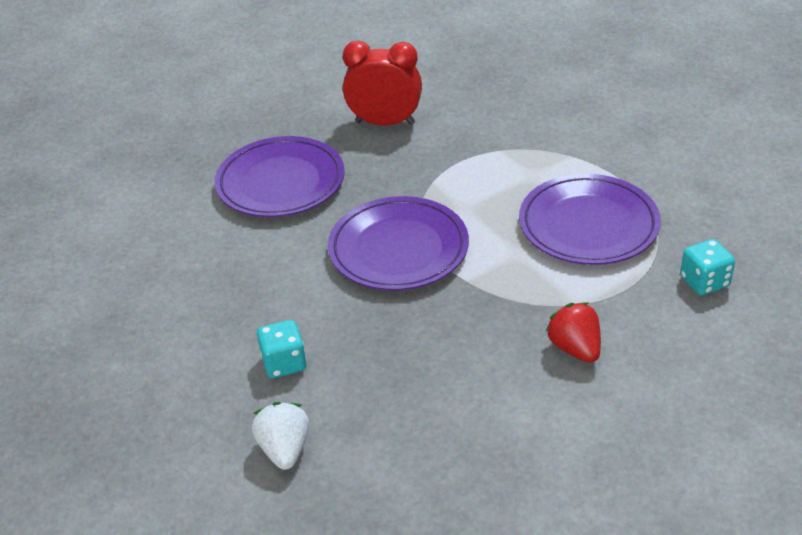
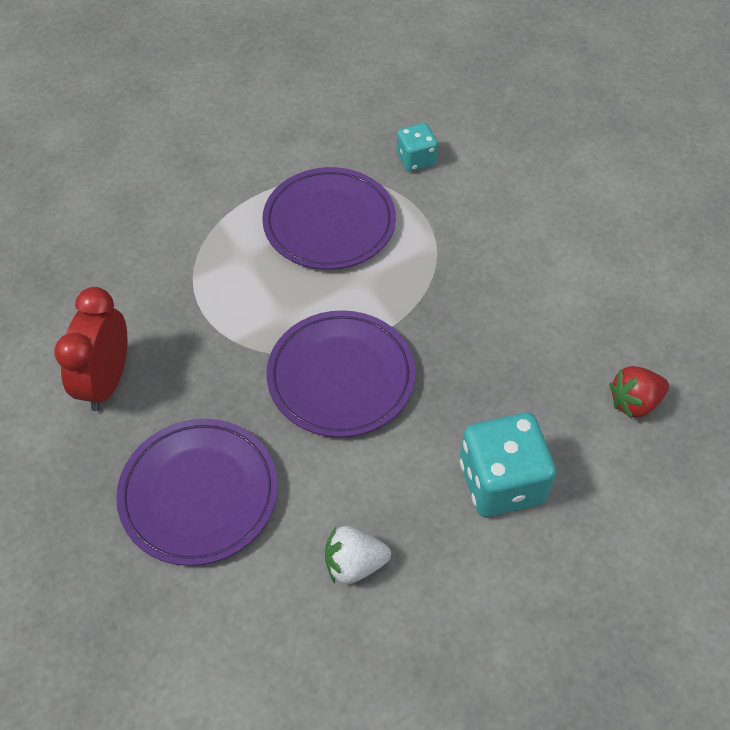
camera: 90 degrees left, 15 degrees up
white strawberry [252,402,309,470] -> white strawberry moved to [325,526,391,584]
turquoise dice [257,320,307,379] -> turquoise dice [460,412,556,517], size x1.79
red strawberry [545,302,601,363] -> red strawberry moved to [609,366,669,419]

